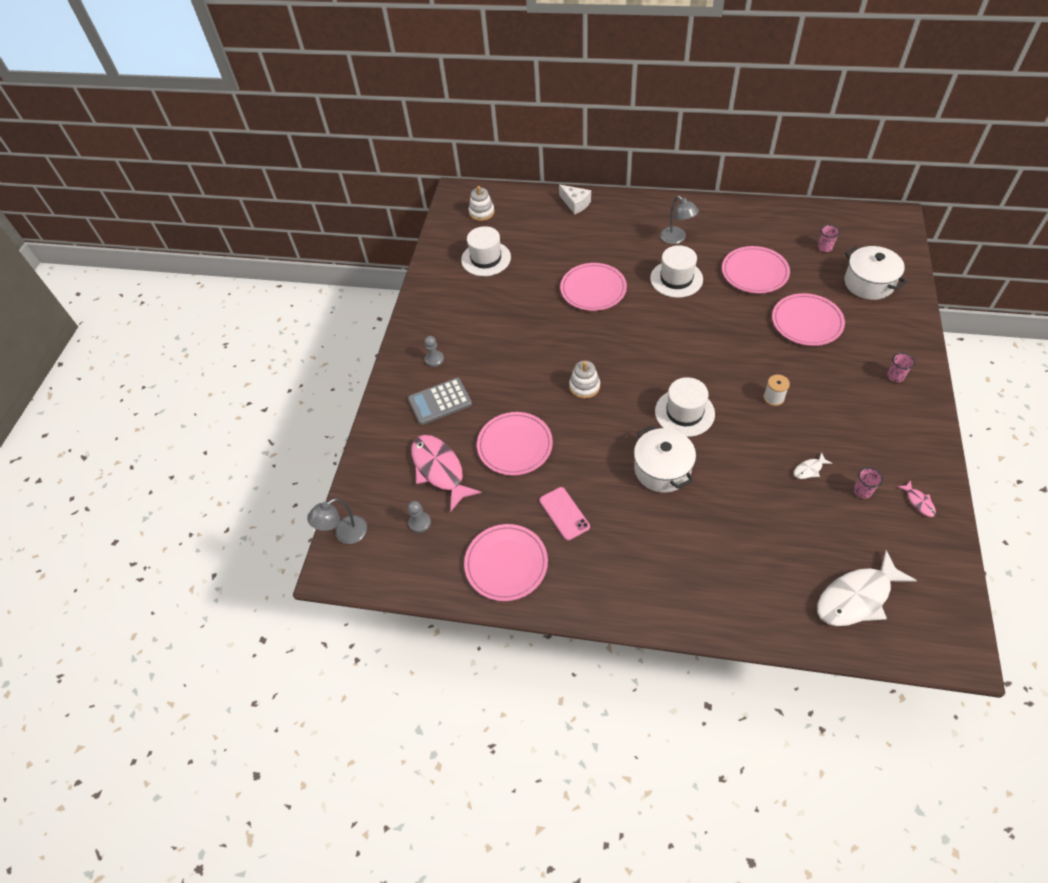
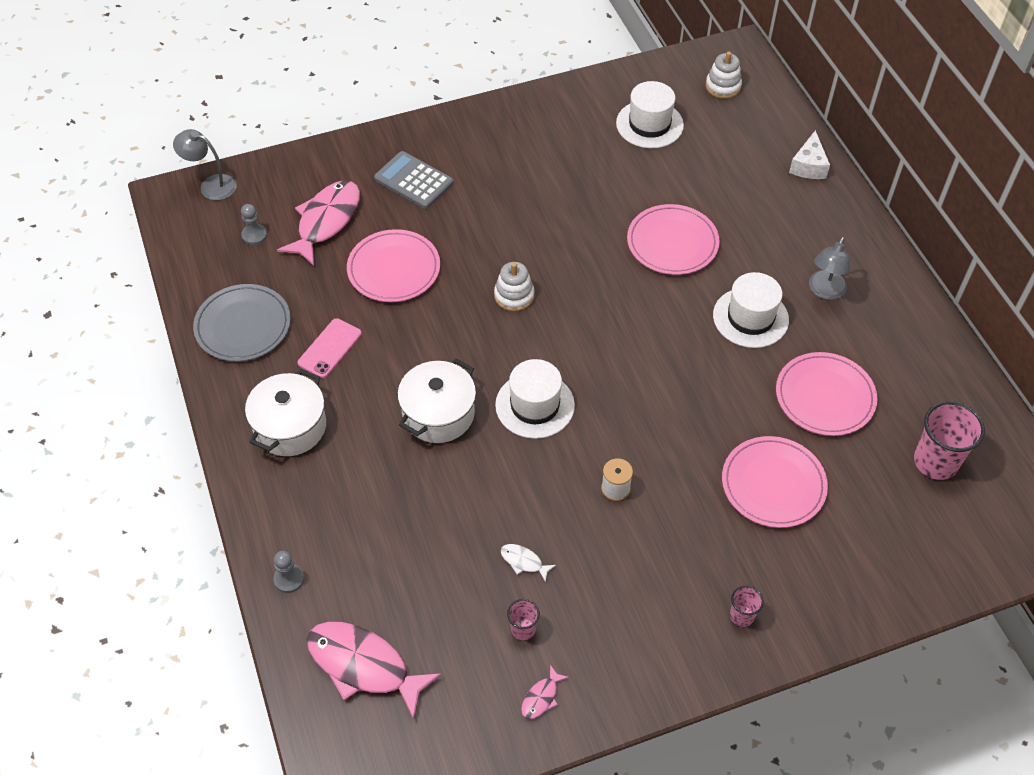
camera: 55 degrees right, 0 degrees up
grey pawn [424,336,444,367] -> grey pawn moved to [273,551,304,593]
pink plate [464,524,548,601] -> grey plate [193,284,291,361]
white fish [817,550,917,626] -> pink fish [307,622,442,720]
pink cup [818,225,840,252] -> pink cup [914,401,985,480], size x1.96
white pot [844,246,907,300] -> white pot moved to [245,369,326,456]

